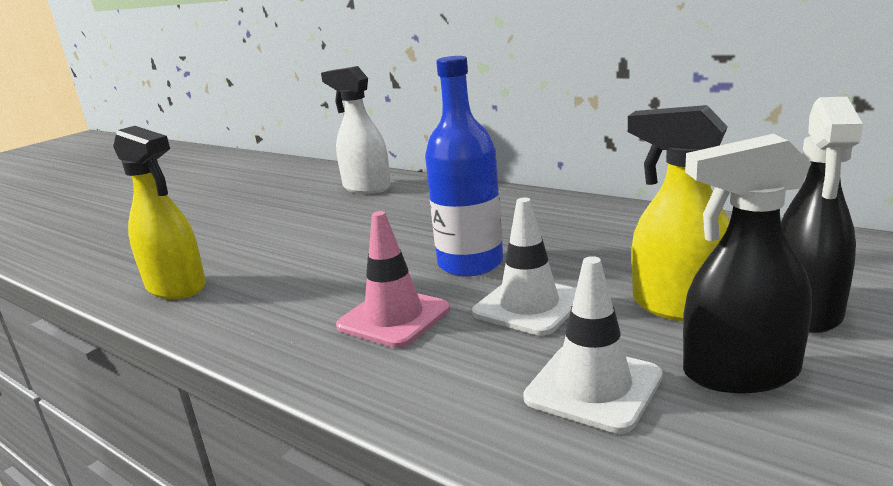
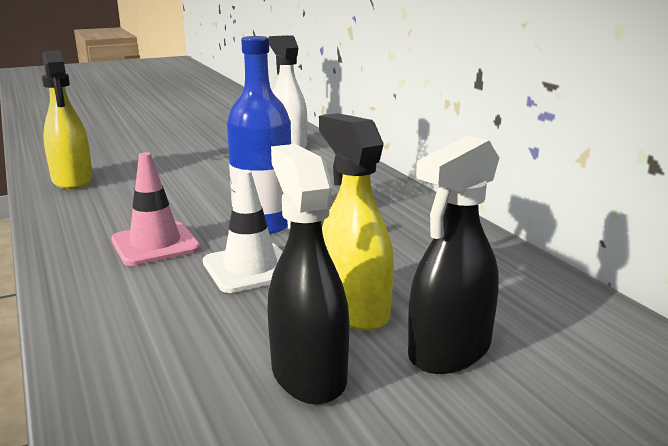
camera: 25 degrees right, 0 degrees up
white traffic cone [523,256,663,434] -> none
black spray bottle [683,134,812,393] -> black spray bottle turned 45 degrees clockwise [267,144,349,405]

